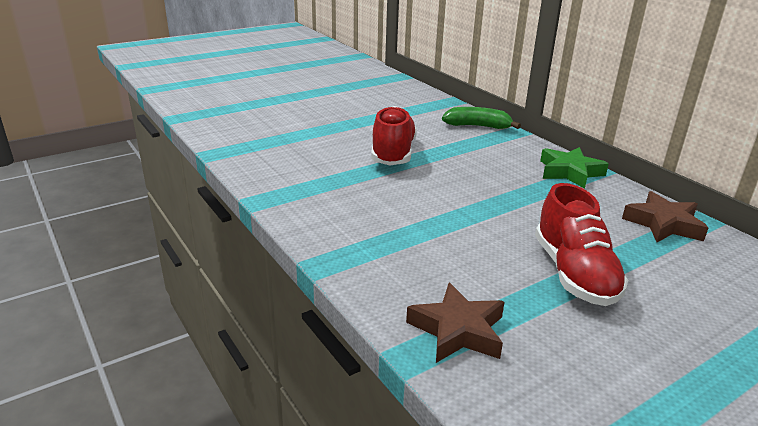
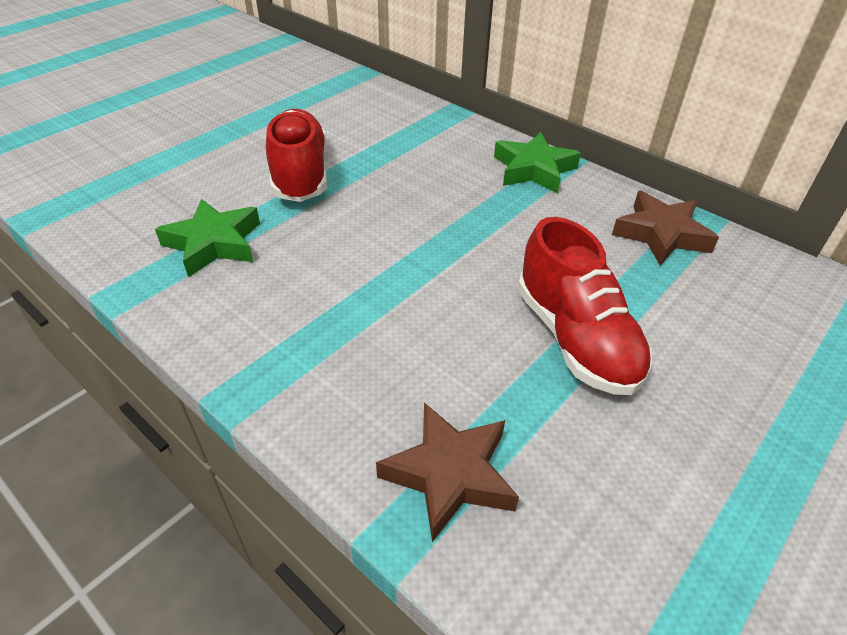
camera: 15 degrees left, 15 degrees up
green banana [442,107,521,129] -> none
none -> green star [155,199,260,277]

